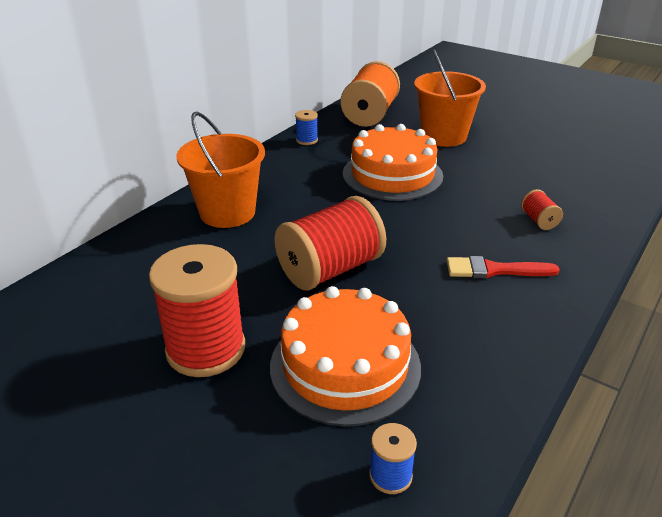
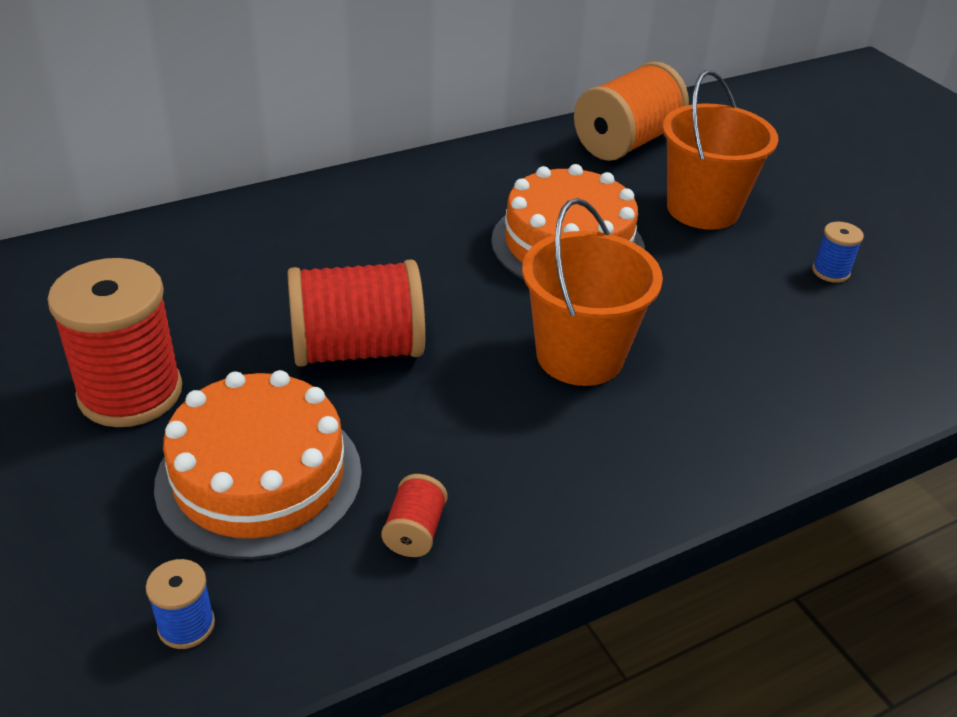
camera: 25 degrees right, 5 degrees up
orange bucket [176,112,265,228] -> orange bucket moved to [522,198,663,386]
blue spool [295,110,318,145] -> blue spool moved to [812,221,864,283]
red brush [446,256,560,278] -> none
red spool [521,189,563,230] -> red spool moved to [381,474,447,557]

